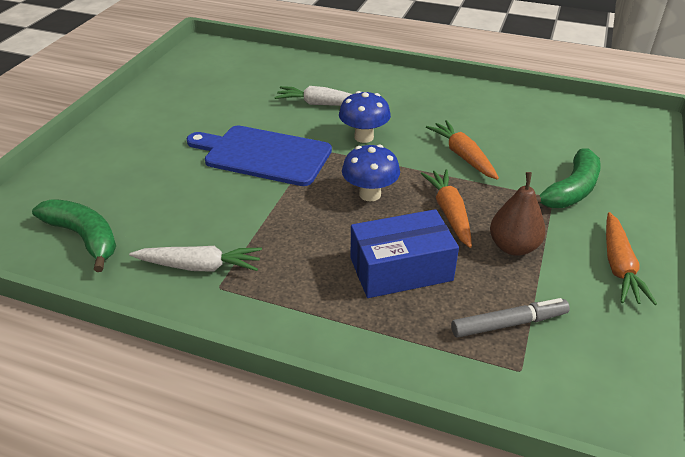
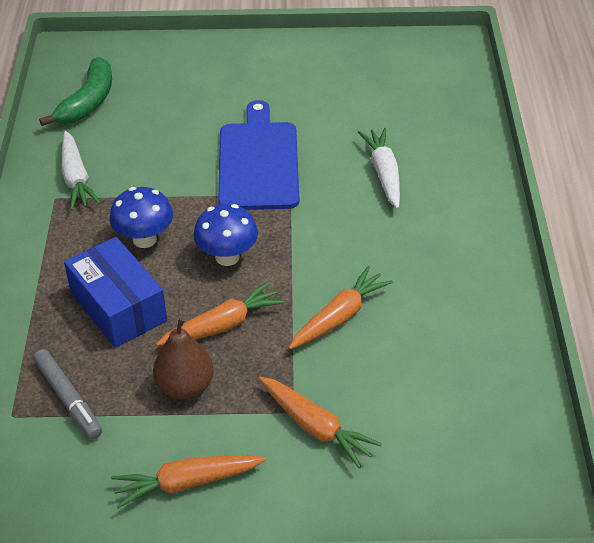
camera: 70 degrees right, 5 degrees up
blue mushroom [339,91,391,143] -> blue mushroom moved to [110,187,173,248]
green banana [536,148,601,208] -> orange carrot [259,376,382,468]

